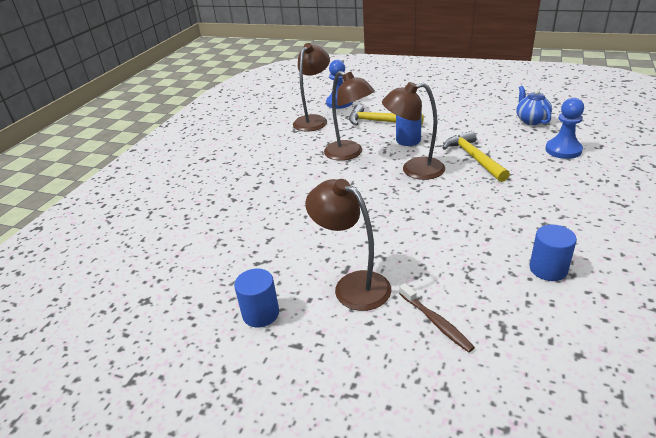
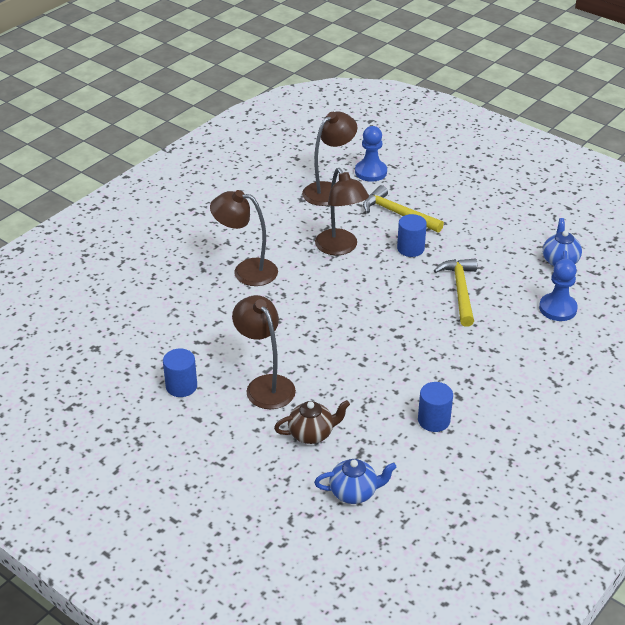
camera: 15 degrees right, 5 degrees up
brown lamp [382,82,445,180] -> brown lamp moved to [210,190,278,286]
brown toothbrush [399,283,475,353] -> brown teapot [274,400,350,444]
none -> blue teapot [314,459,397,504]

